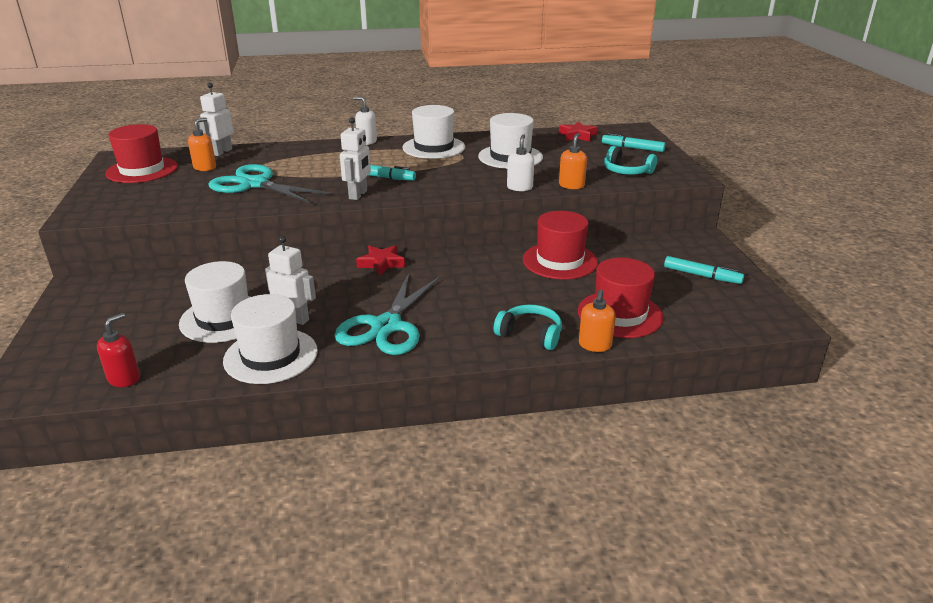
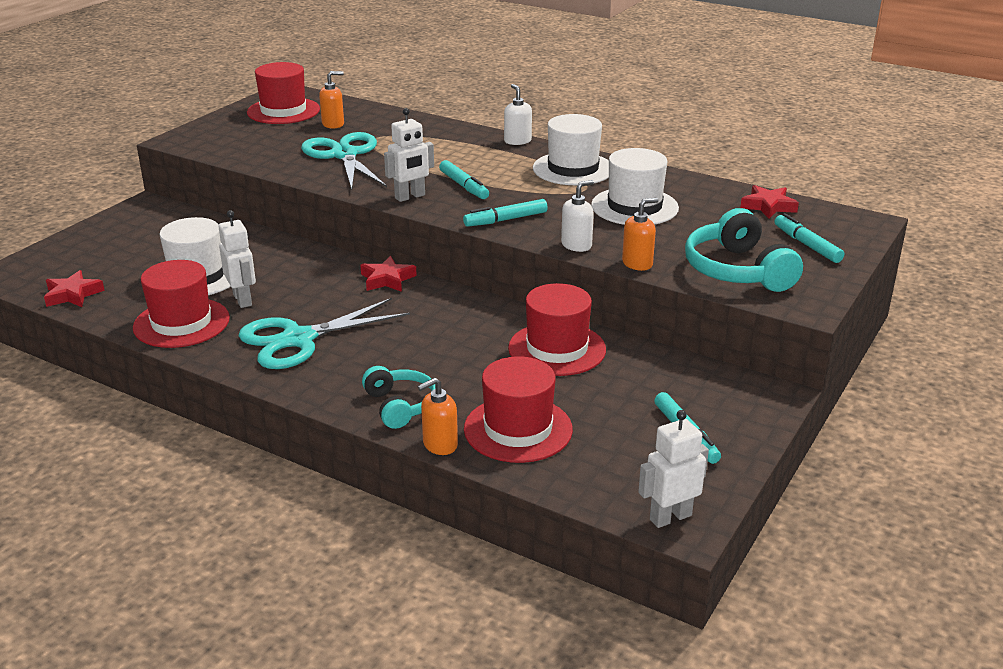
camera: 40 degrees right, 0 degrees up
red soap dispenser [97,313,140,387] -> red star [44,270,105,307]
white robot [199,83,234,156] -> white robot moved to [638,410,709,528]
white hat [223,294,318,384] -> red hat [133,260,230,348]
turquoise headphones [604,146,657,175] -> turquoise headphones [685,208,803,292], size x1.58
none -> turquoise marker [463,199,548,227]

